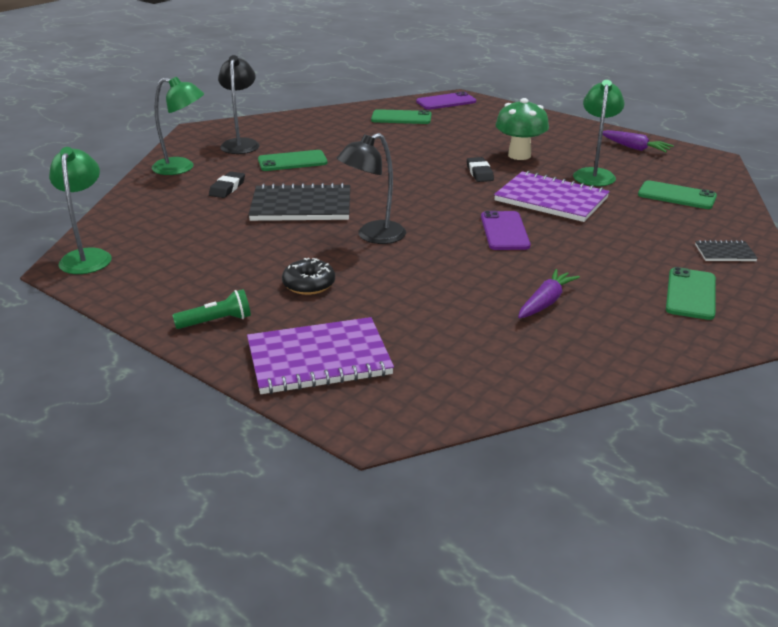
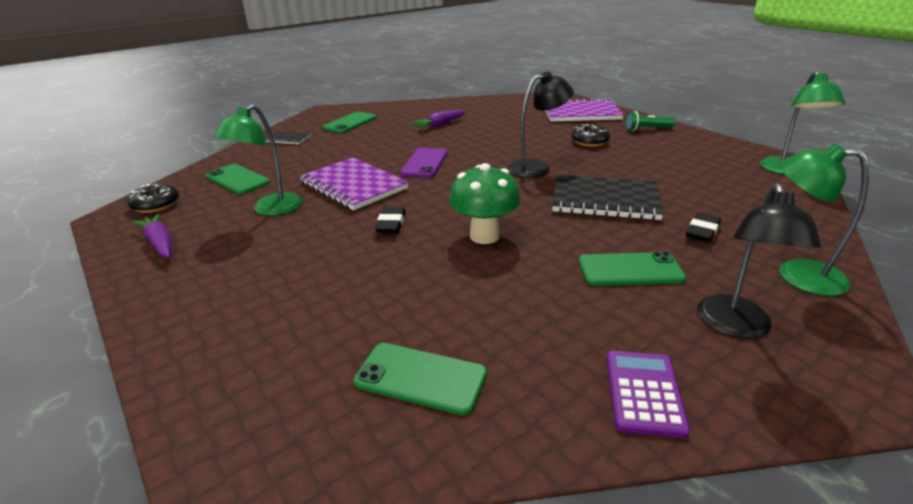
camera: 165 degrees left, 0 degrees up
purple phone [416,91,476,110] -> none
green mushroom [495,98,549,160] -> green mushroom moved to [449,163,521,244]
none -> black donut [127,183,179,213]
none -> purple calculator [606,351,690,438]

